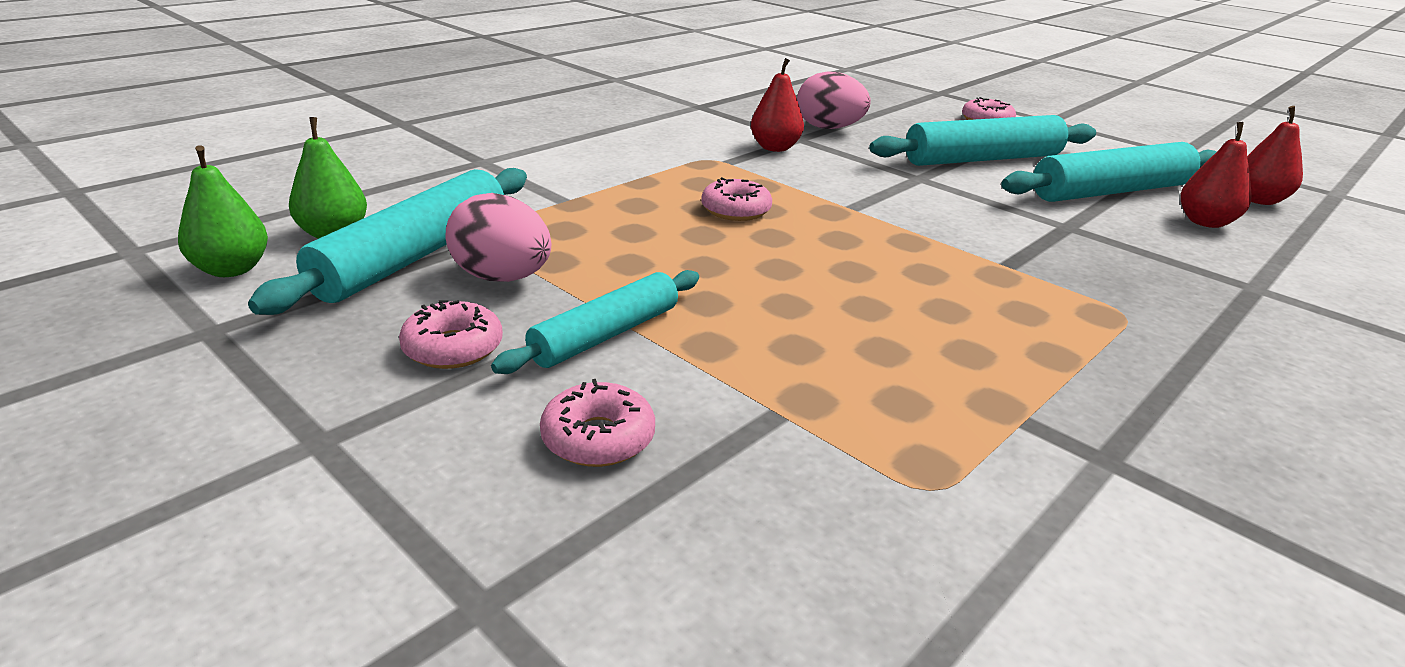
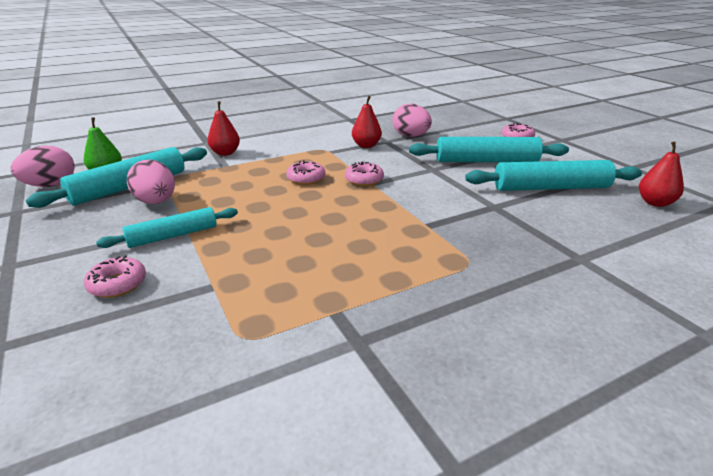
camera: 20 degrees right, 0 degrees up
green pear [178,145,268,277] -> pink egg [11,146,75,187]
pink donut [399,300,503,369] -> pink donut moved to [345,162,384,186]
red pear [1181,122,1252,228] -> red pear moved to [207,101,240,156]

